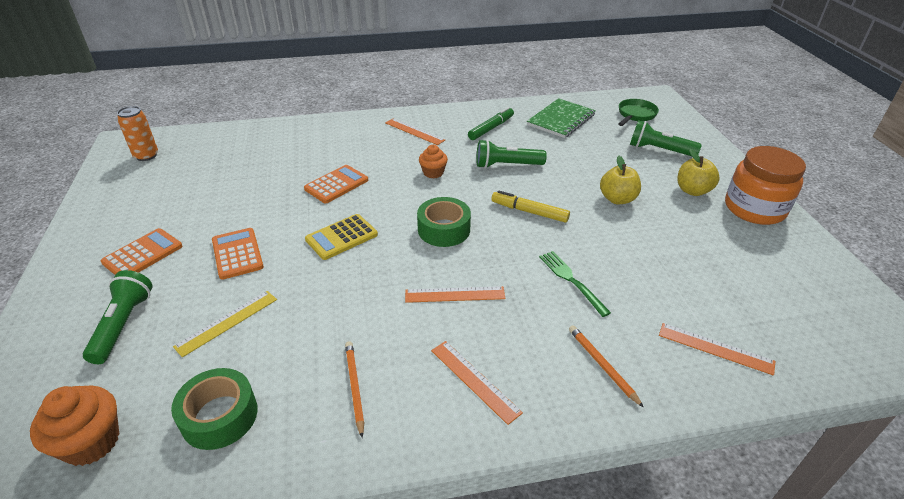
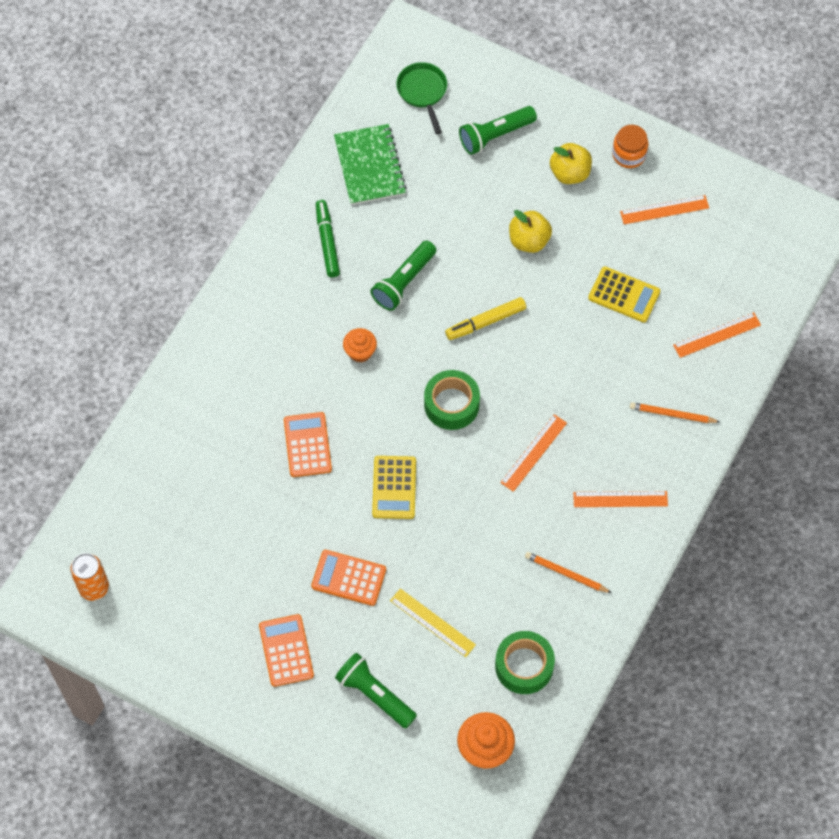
camera: 50 degrees left, 25 degrees up
yellow ruler [173,291,277,357] -> yellow ruler turned 45 degrees counterclockwise [390,588,476,657]
orange ruler [385,118,445,145] -> orange ruler moved to [620,195,709,224]
green fork [539,251,611,317] -> none
orange jar [725,146,806,225] -> orange jar [612,125,648,168], size x0.55
none -> yellow calculator [588,267,660,322]

